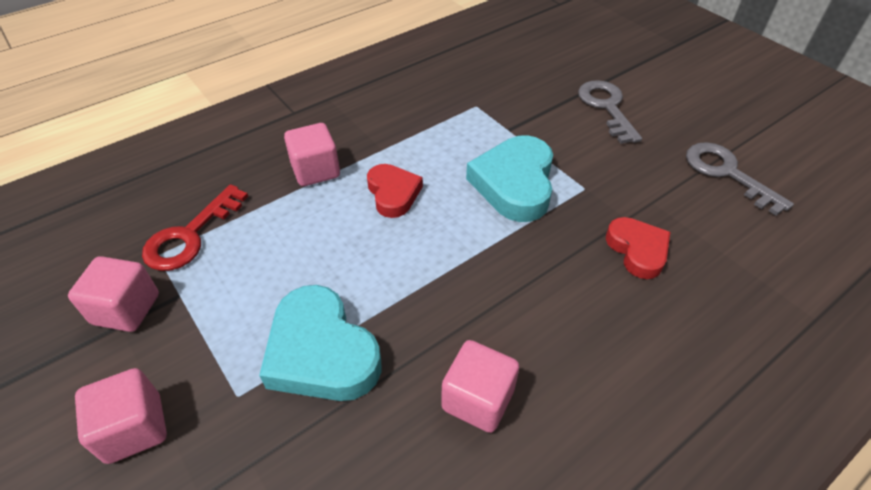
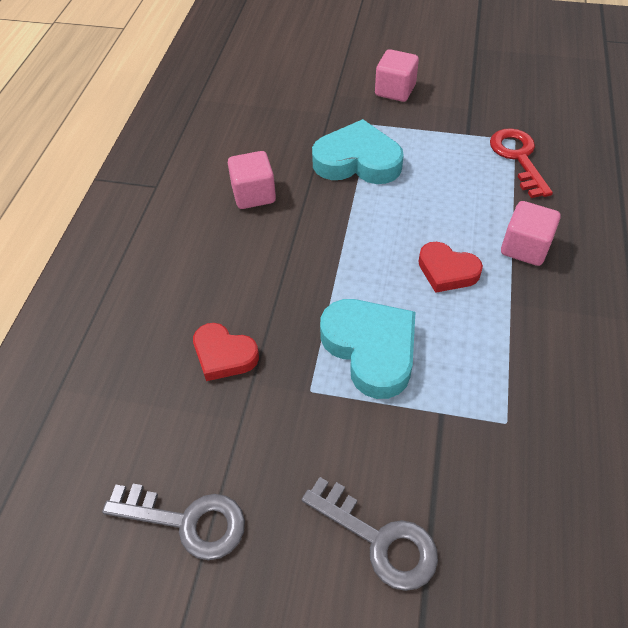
camera: 140 degrees right, 5 degrees up
pink cube [68,256,159,332] -> none

